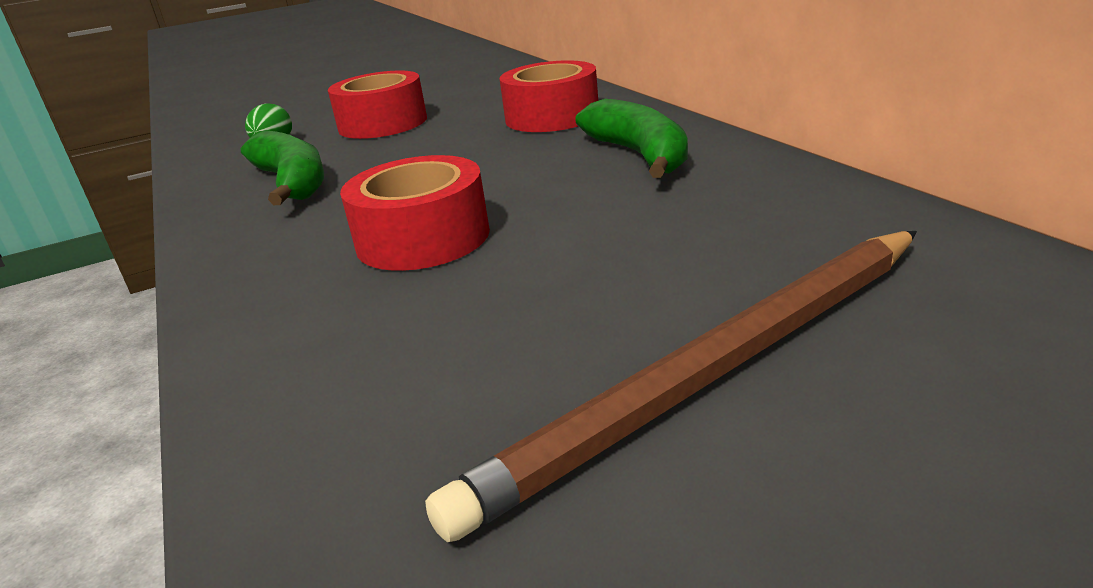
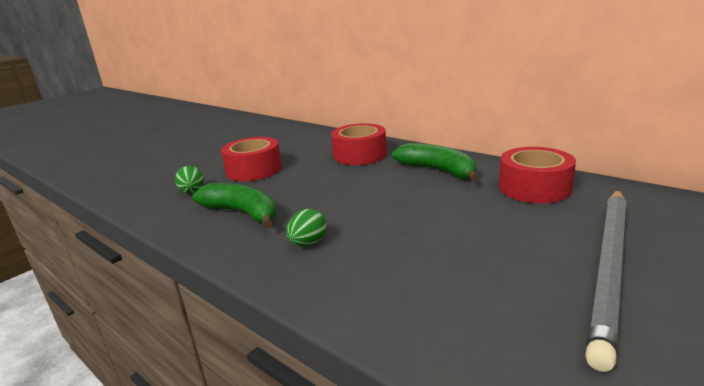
camera: 25 degrees left, 5 degrees down
red tape [340,155,490,271] -> red tape moved to [499,147,576,203]
brown pencil [425,231,917,542] -> grey pencil [585,190,626,372]
none -> green egg [286,209,327,246]

